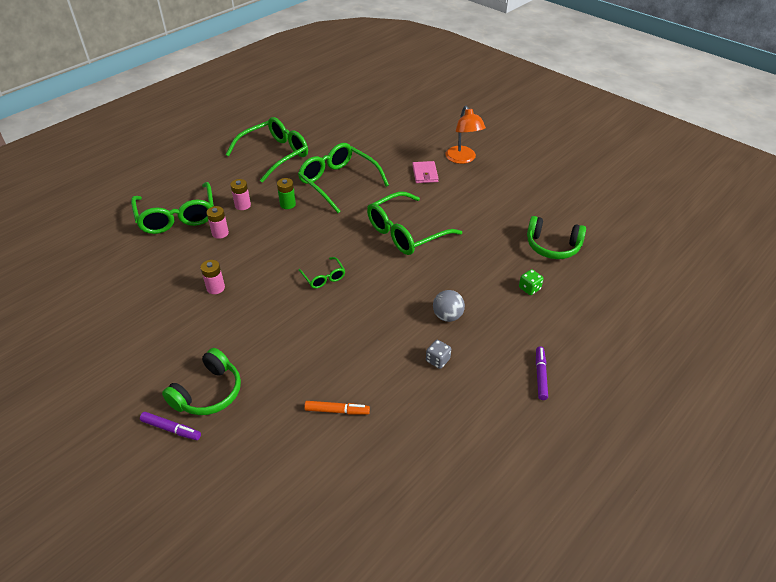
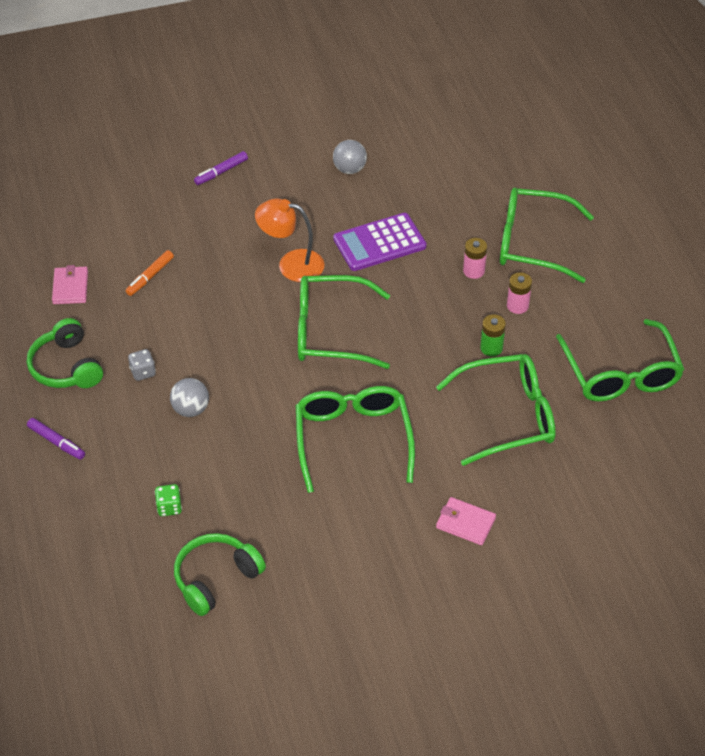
camera: 120 degrees right, 5 degrees up
green headphones [162,348,241,415] -> green headphones moved to [27,318,103,388]
pink battery [201,260,225,294] -> purple calculator [333,213,427,271]
green glasses [298,257,345,289] -> green glasses [298,275,390,369], size x2.10
orange lamp [446,106,486,164] -> orange lamp moved to [255,198,325,282]
none -> pink wallet [52,265,88,304]
none -> grey ball [333,140,367,174]

